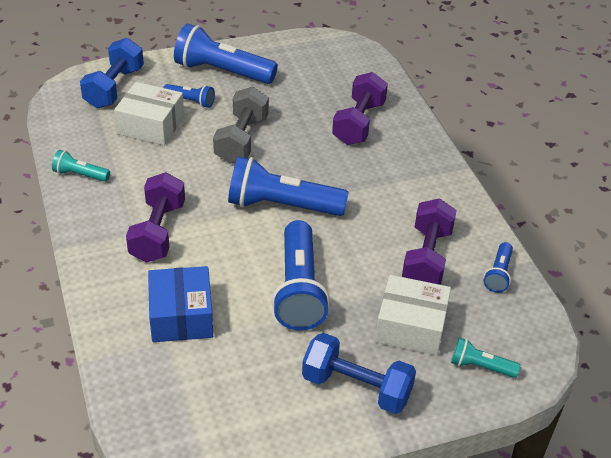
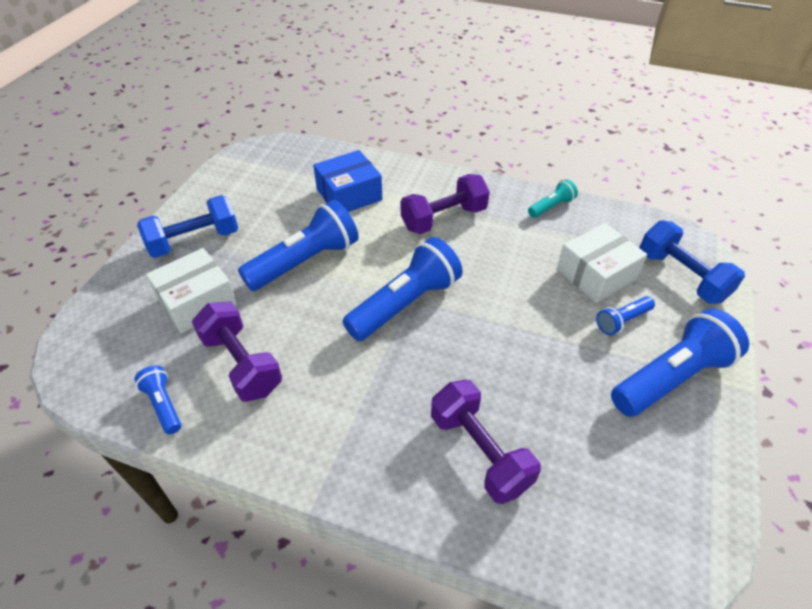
camera: 130 degrees right, 5 degrees up
purple dumbbell [126,172,185,262] -> purple dumbbell turned 75 degrees counterclockwise [401,174,490,234]
blue box [148,266,213,342] -> blue box turned 60 degrees counterclockwise [313,150,382,212]
grey dumbbell [213,87,269,164] -> none
blue flashlight [272,220,330,331] -> blue flashlight turned 105 degrees clockwise [238,200,359,291]
turquoise flashlight [451,337,520,378] -> none

